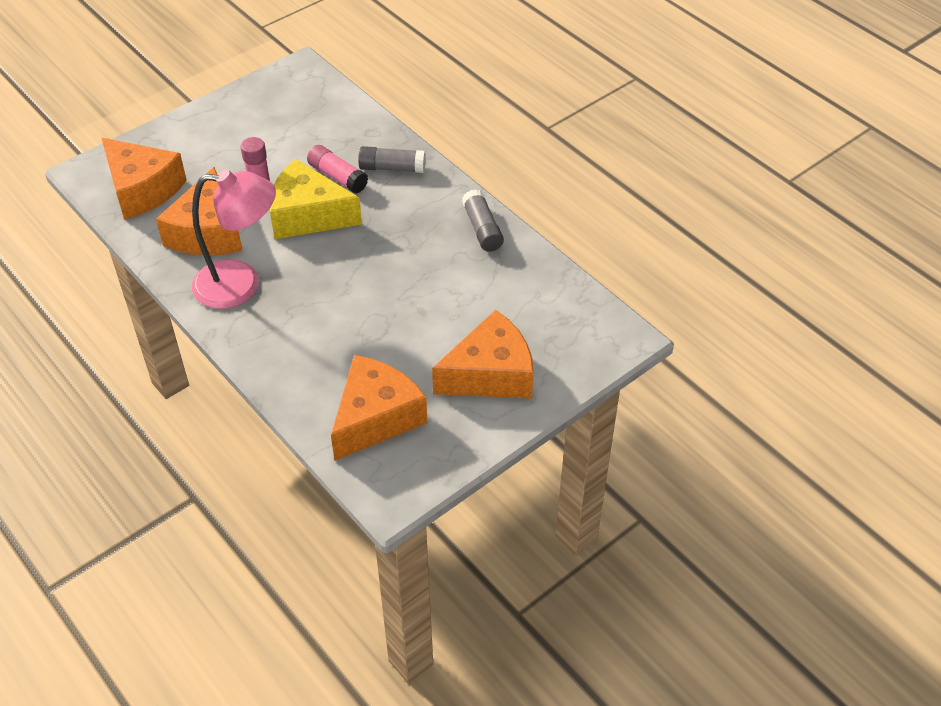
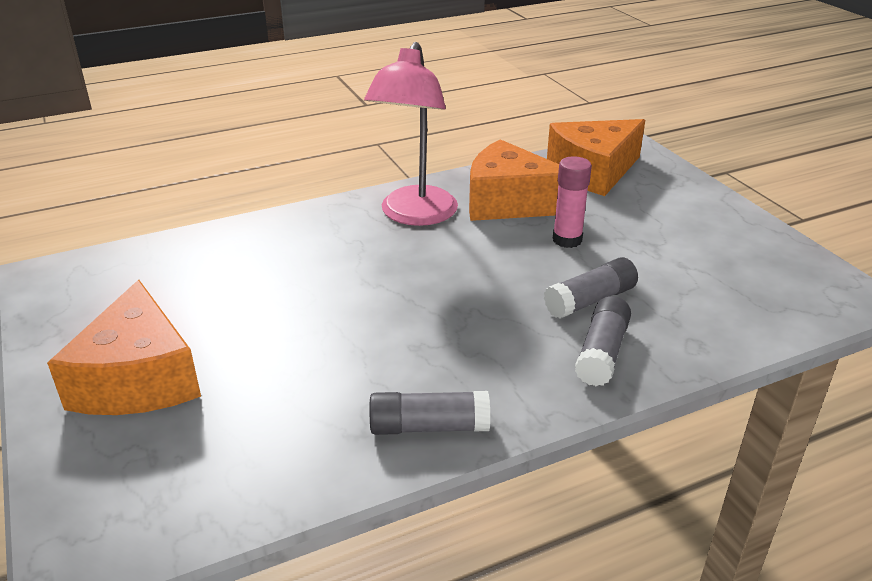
camera: 105 degrees right, 15 degrees down
yellow cheese [270,159,362,239] -> none
pink glue stick [307,145,368,193] -> grey glue stick [544,257,638,319]
orange cheese [331,355,427,461] -> none

